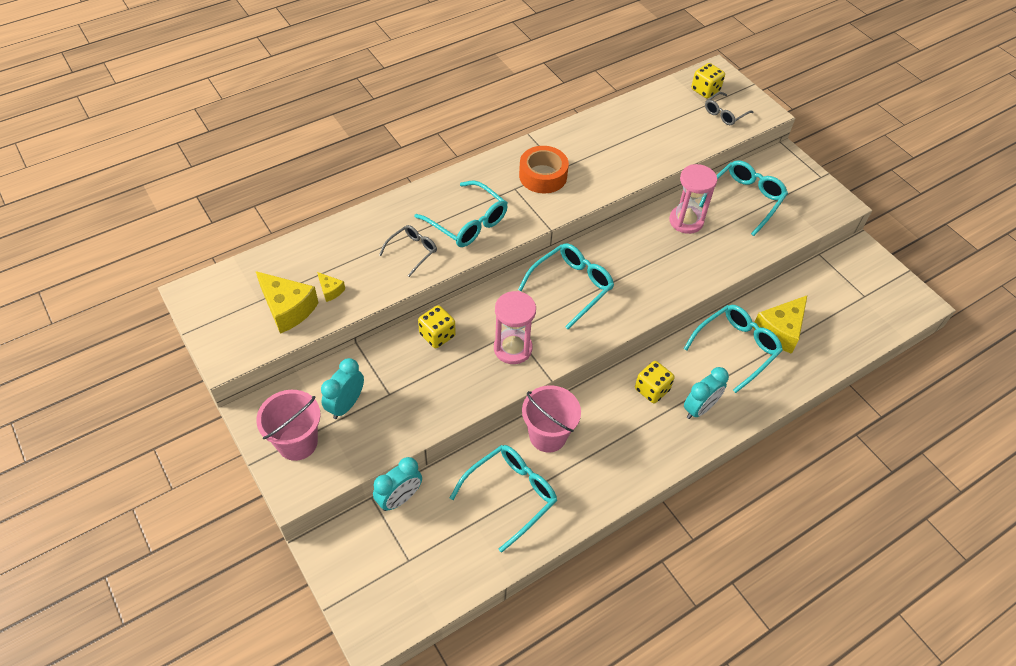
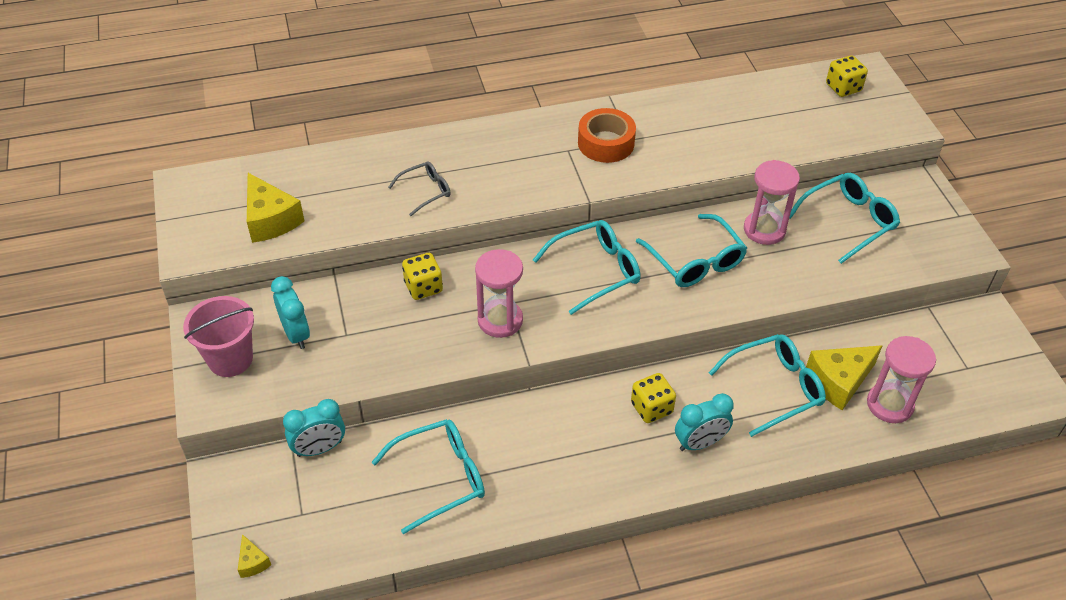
camera: 20 degrees right, 5 degrees down
yellow cheese [317,272,345,302] -> yellow cheese moved to [238,534,271,578]
turquoise clock [321,358,364,419] -> turquoise clock turned 105 degrees clockwise [271,276,310,349]
turquoise glasses [414,181,508,247] -> turquoise glasses moved to [636,214,747,287]
pink bucket [522,385,581,452] -> none
grey glasses [705,92,754,125] -> none
none -> pink hourglass [867,336,936,423]

